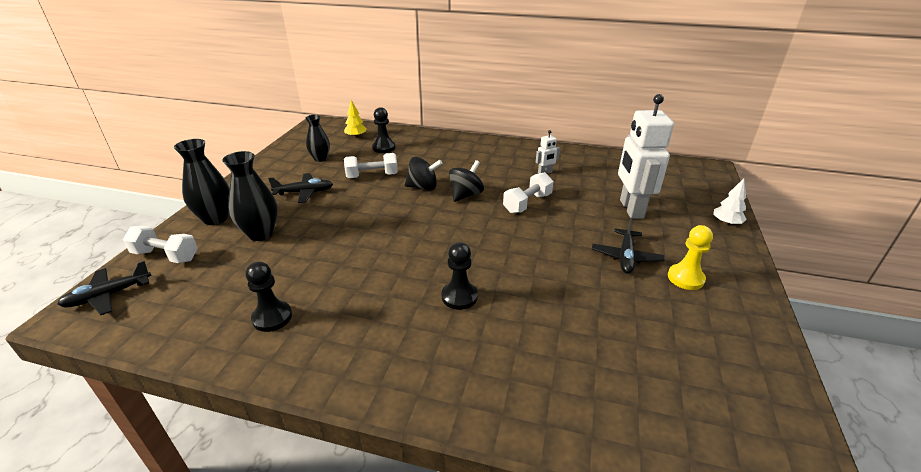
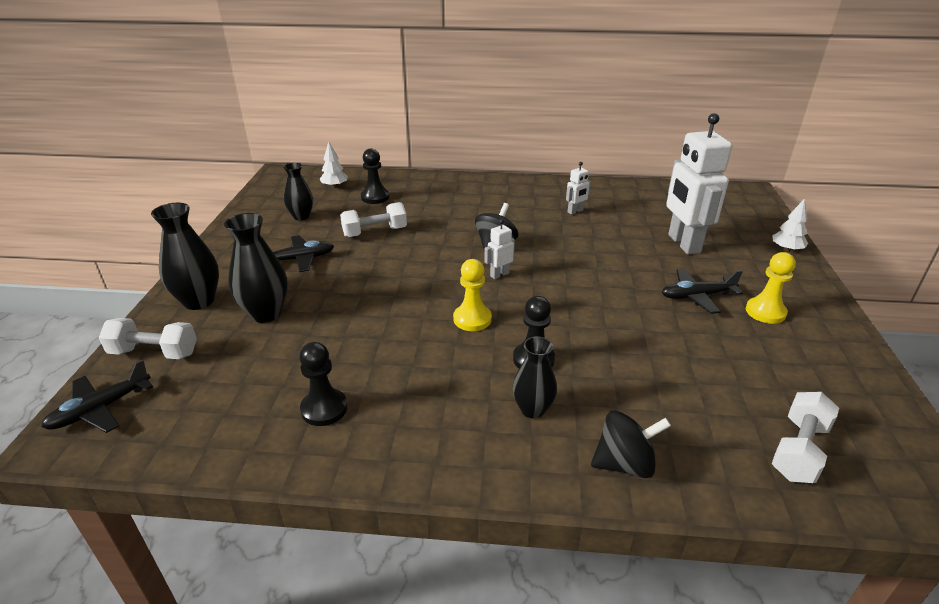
camera: 10 degrees left, 0 degrees up
yellow tree [344,100,367,138] -> white tree [320,142,348,188]
black spinning top [405,157,442,191] -> black spinning top moved to [591,410,671,478]
white dumbbell [503,172,553,213] -> white dumbbell moved to [772,392,839,483]
black plane [592,218,665,274] -> black plane turned 75 degrees clockwise [662,269,743,314]
none -> yellow pawn [453,259,492,331]
none -> white robot [484,219,515,279]
none -> black vase [512,337,557,419]

